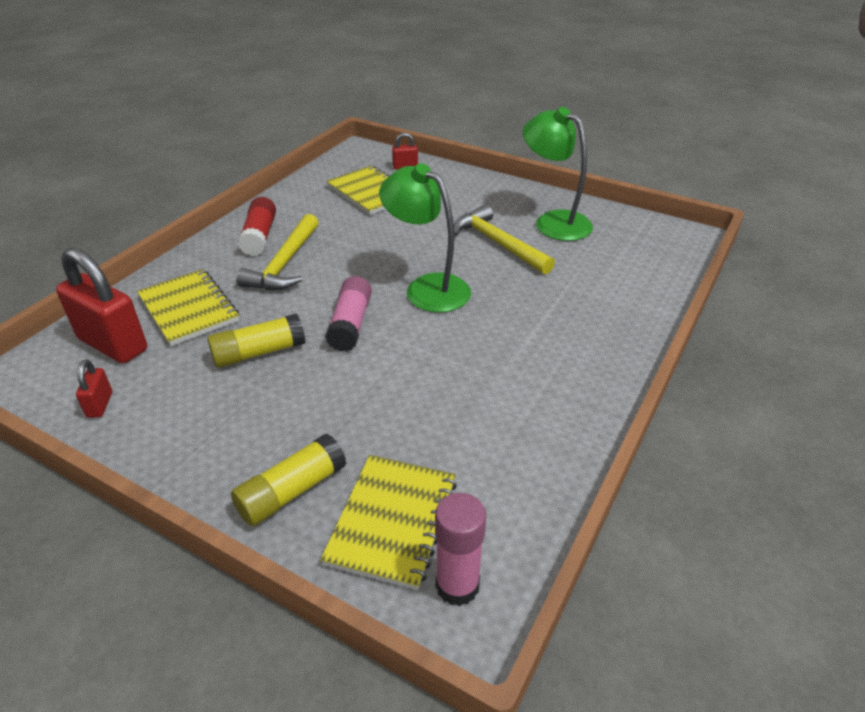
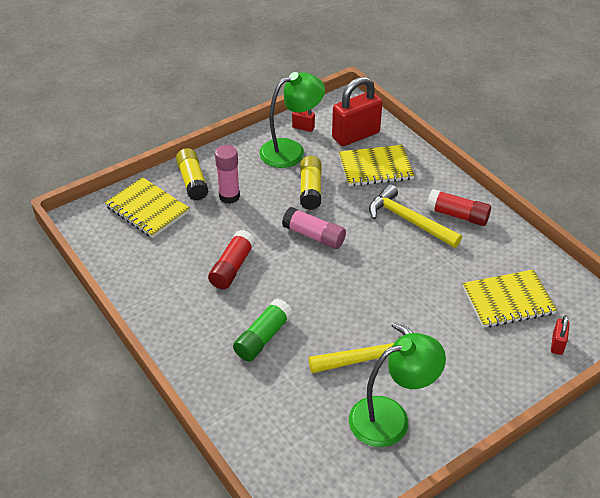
camera: 115 degrees right, 5 degrees up
green lamp [379,163,471,312] -> green lamp moved to [259,72,325,168]
pink glue stick [435,493,486,606] -> pink glue stick moved to [215,145,240,204]
none -> red glue stick [208,230,255,289]
none -> green glue stick [233,299,292,361]

